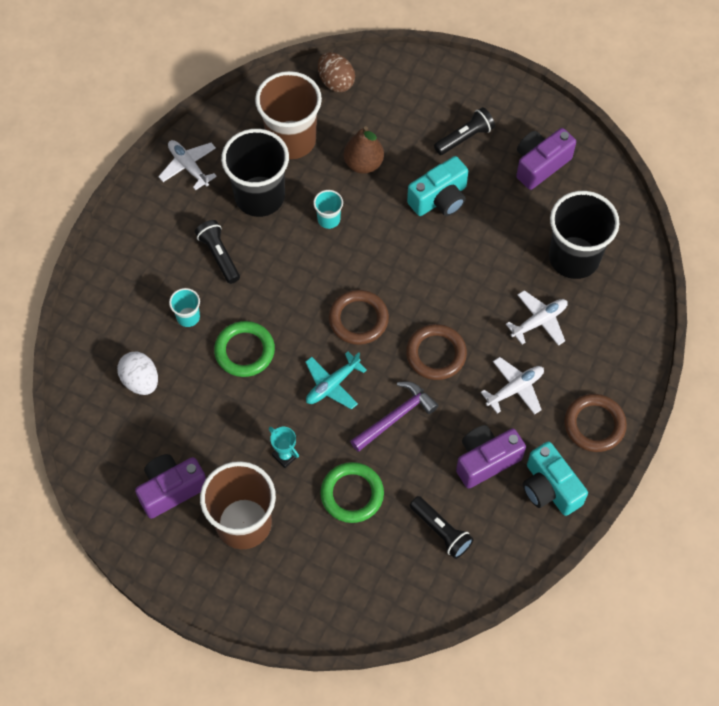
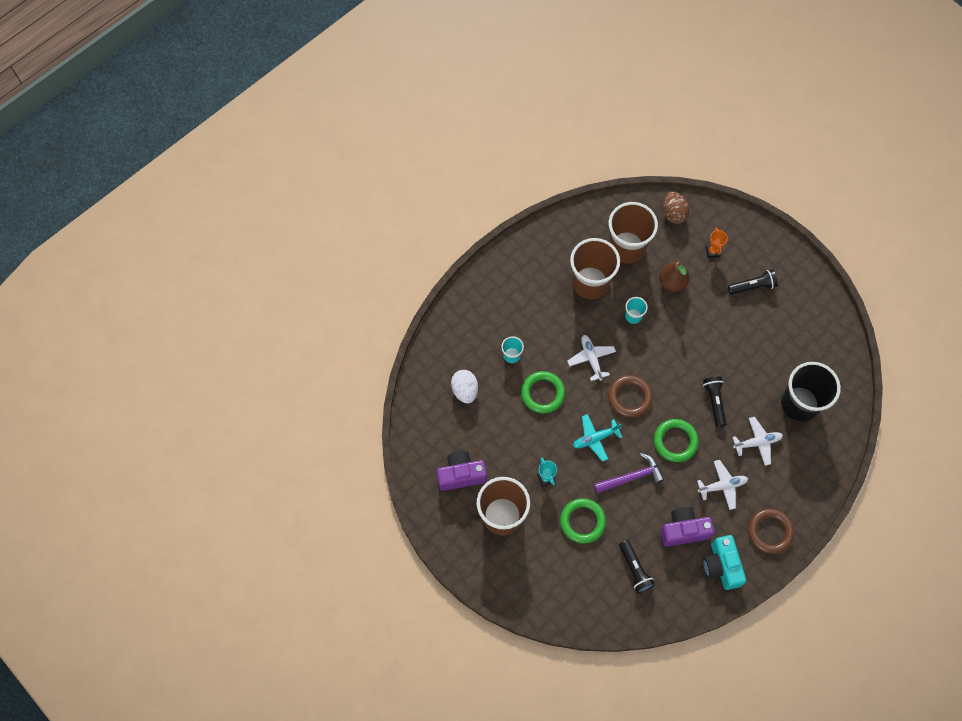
camera: 20 degrees right, 5 degrees up
white plane [158,140,217,190] -> white plane moved to [567,335,616,381]
black flashlight [195,220,240,284] -> black flashlight moved to [703,376,726,427]
black cup [221,129,289,217] -> brown cup [570,238,620,299]
brown ring [406,324,467,380] -> green ring [654,419,699,462]
turquoise camera [407,156,468,216] -> none
purple camera [516,128,576,190] -> none
none -> orange trophy [706,227,728,258]

